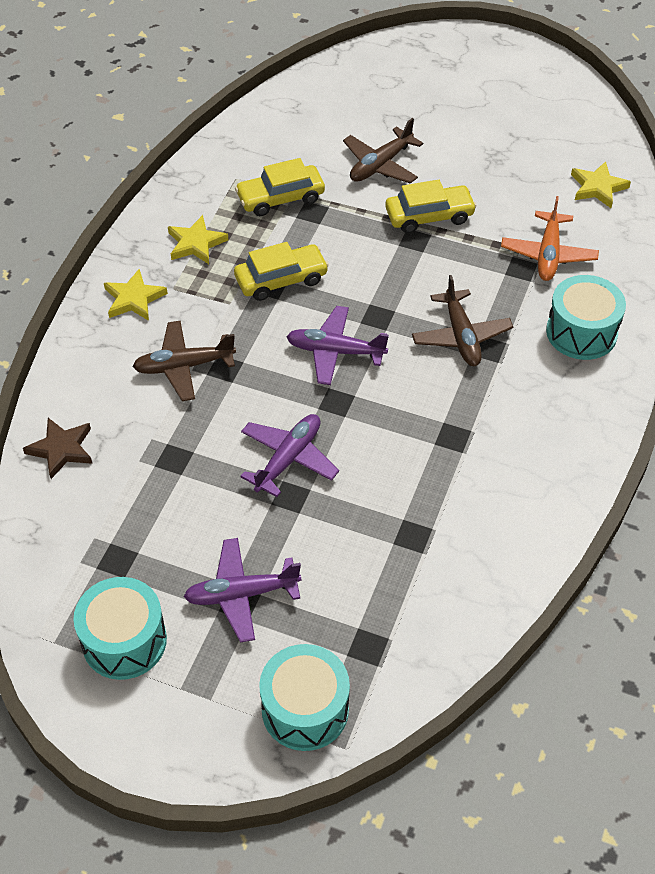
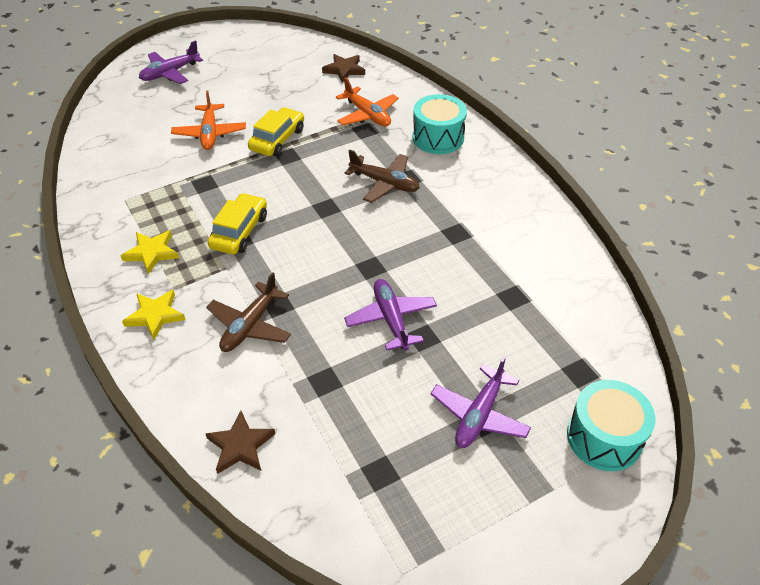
camera: 50 degrees left, 5 degrees down
turquoise drum [74,577,167,680] -> none
yellow car [235,158,325,216] -> none
purple plane [286,306,389,385] -> purple plane moved to [139,40,203,84]
brown plane [343,118,423,183] -> orange plane [171,90,246,150]
yellow star [571,161,631,208] -> brown star [322,54,365,82]

